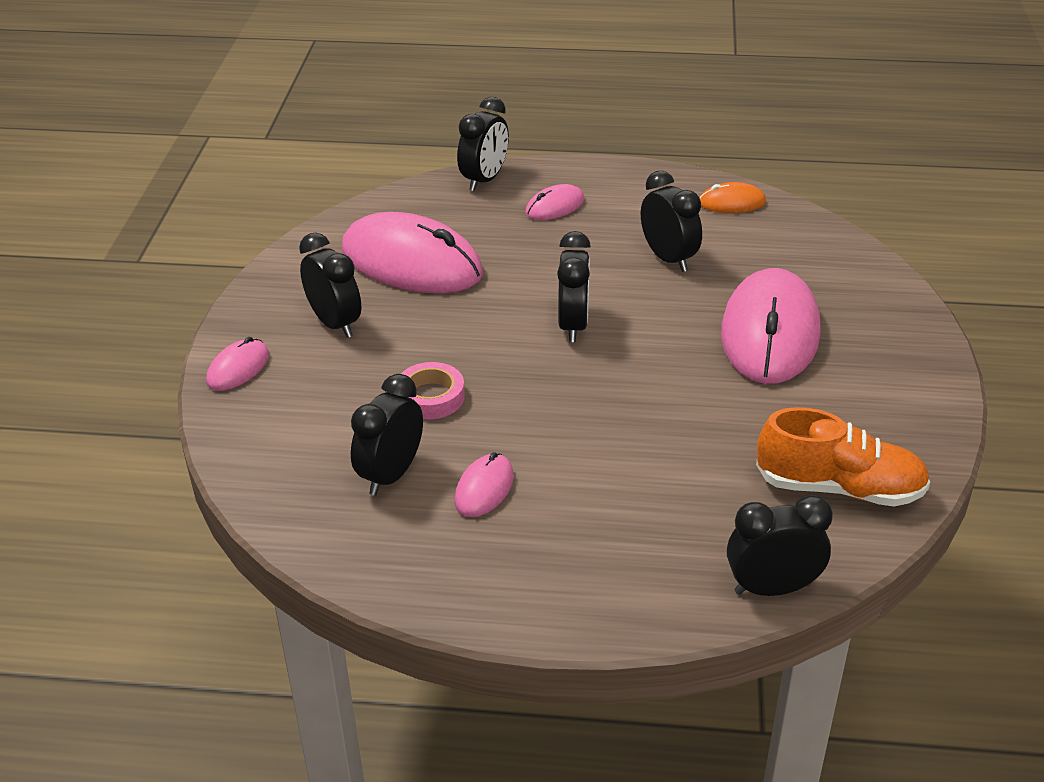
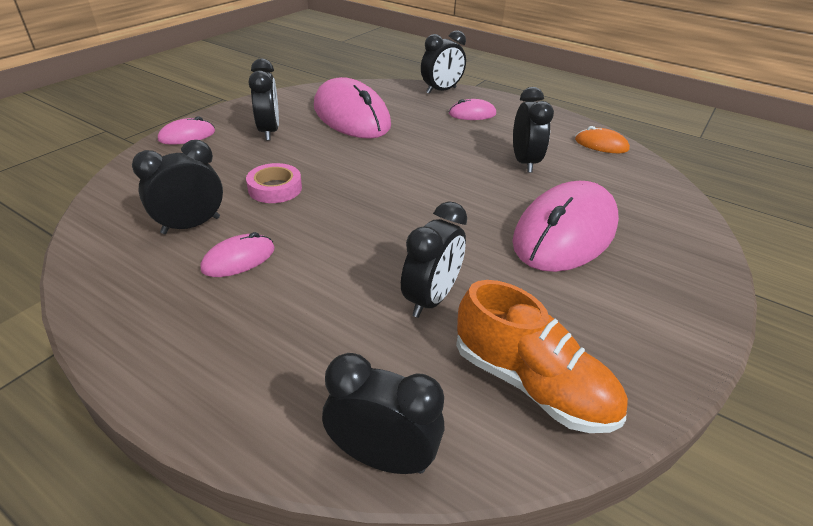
camera: 25 degrees right, 0 degrees up
black clock [557,231,591,342] -> black clock moved to [401,201,467,318]

